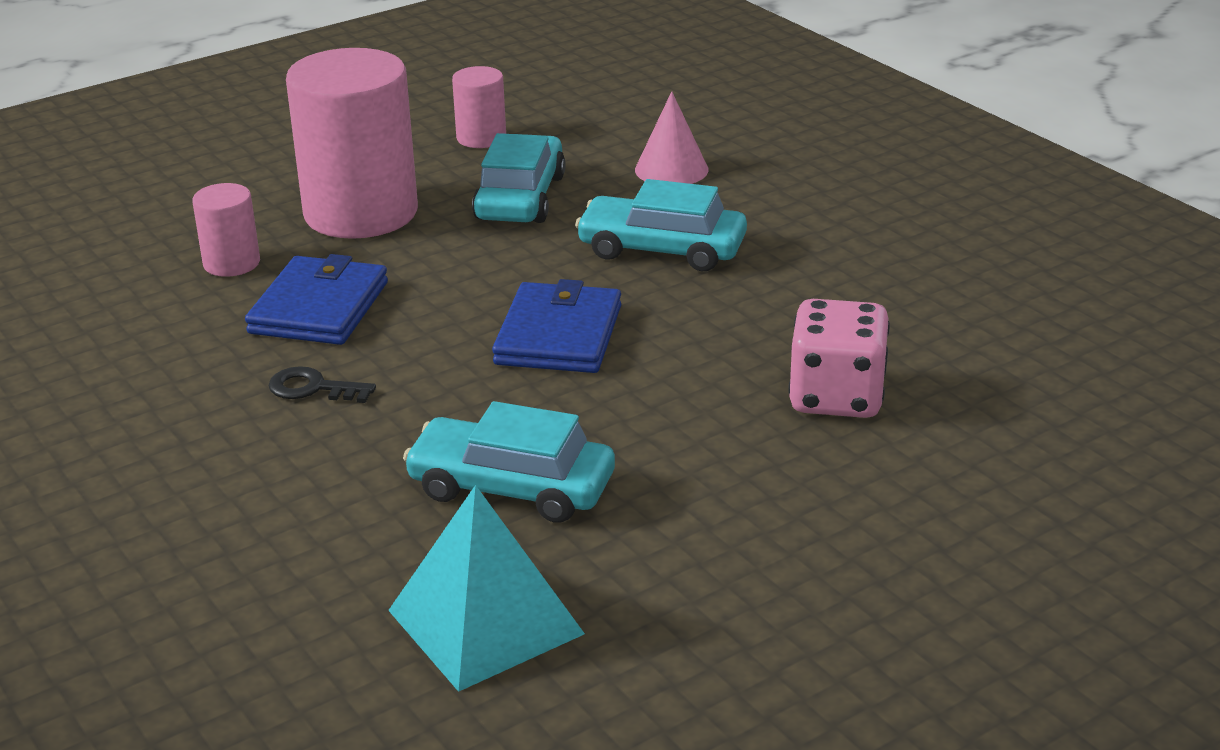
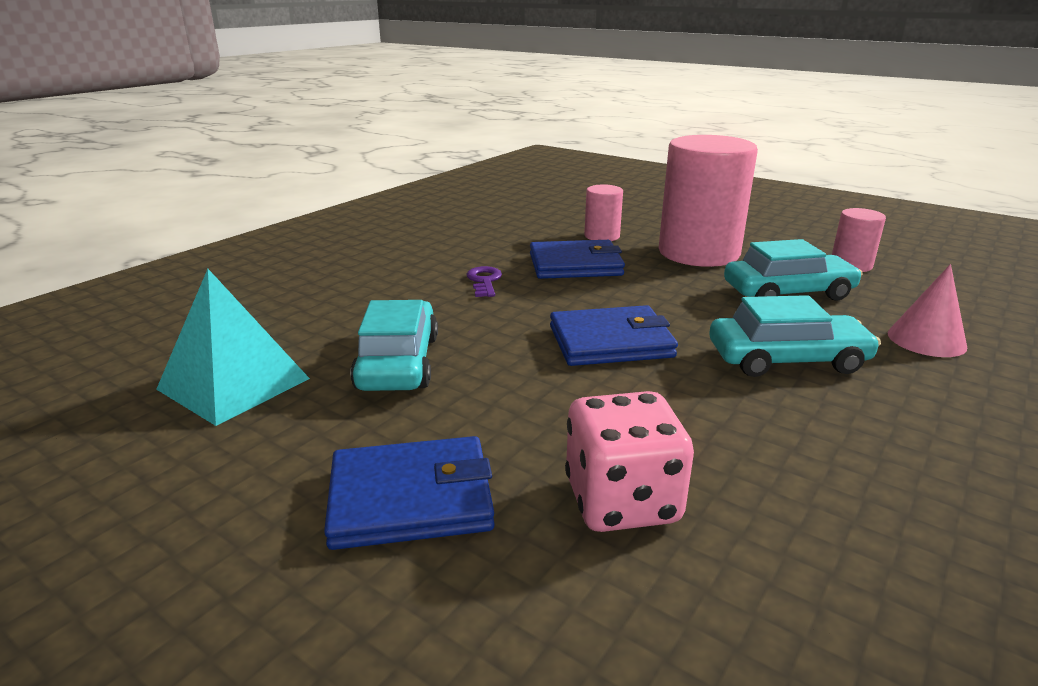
camera: 70 degrees right, 5 degrees down
black key [268,366,376,403] -> purple key [466,266,502,297]
turquoise car [575,179,747,271] -> turquoise car turned 90 degrees clockwise [709,295,881,377]
none -> blue wallet [324,436,495,550]

